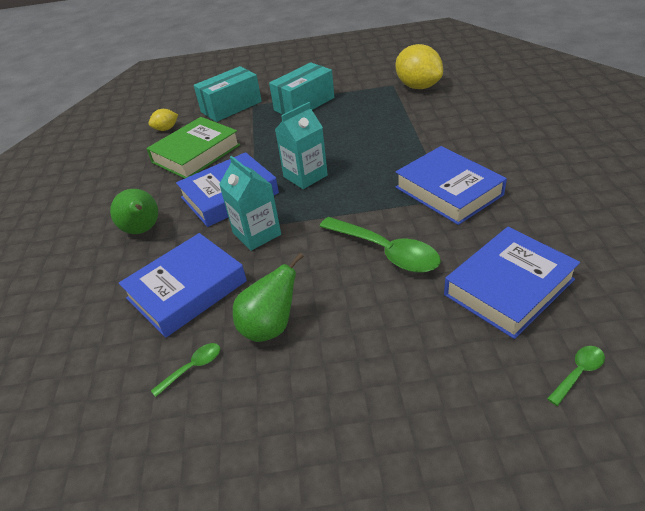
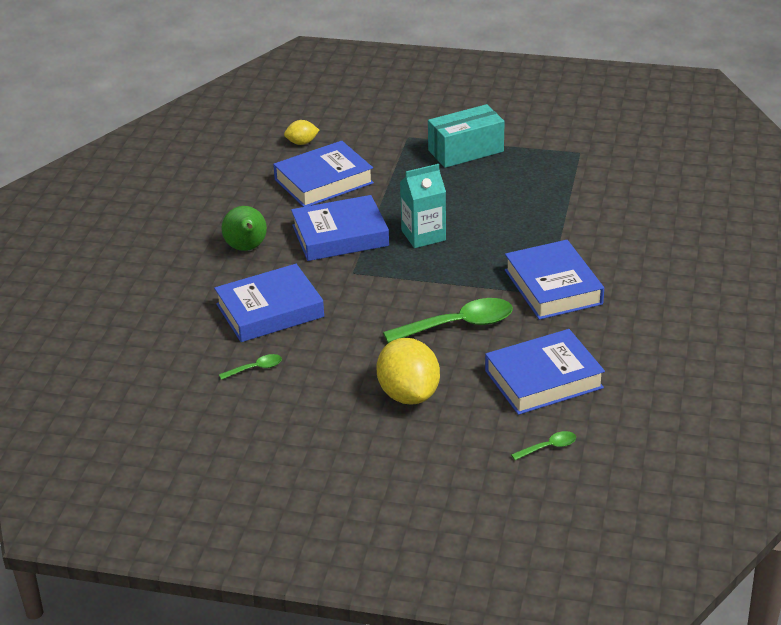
camera: 15 degrees right, 5 degrees down
green book [146,117,240,179] -> blue book [273,141,374,207]
turquoise box [194,66,262,122] -> none
turquoise carton [219,156,281,251] -> none
green pear [233,253,304,342] -> none
green spoon [319,217,441,273] -> green spoon turned 75 degrees counterclockwise [383,298,513,343]
yellow lemon [396,44,443,89] -> yellow lemon moved to [377,338,440,405]

